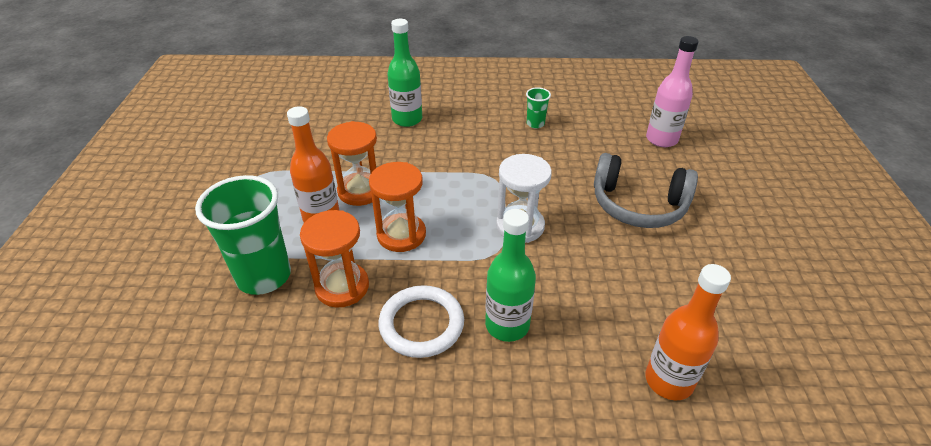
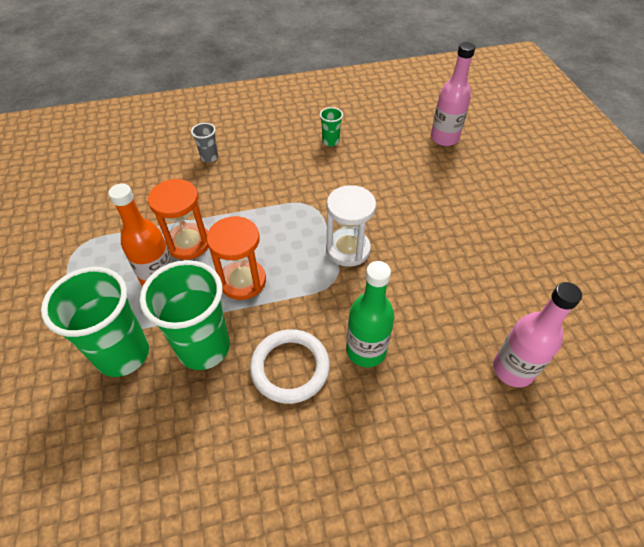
camera: 15 degrees left, 10 degrees up
orange hourglass [300,210,369,308] -> green cup [140,260,230,370]
green bottle [387,19,422,127] -> grey cup [191,123,218,163]
grey headphones [594,153,698,228] -> none
orange bottle [645,264,731,400] -> pink bottle [493,282,582,388]

